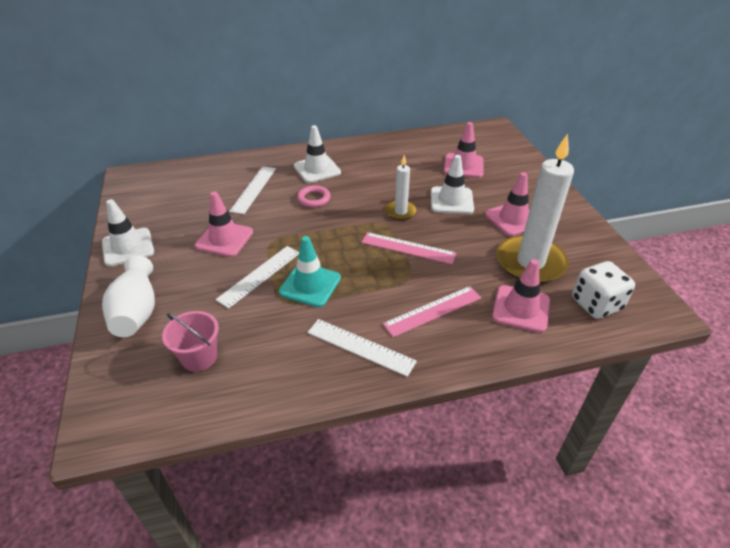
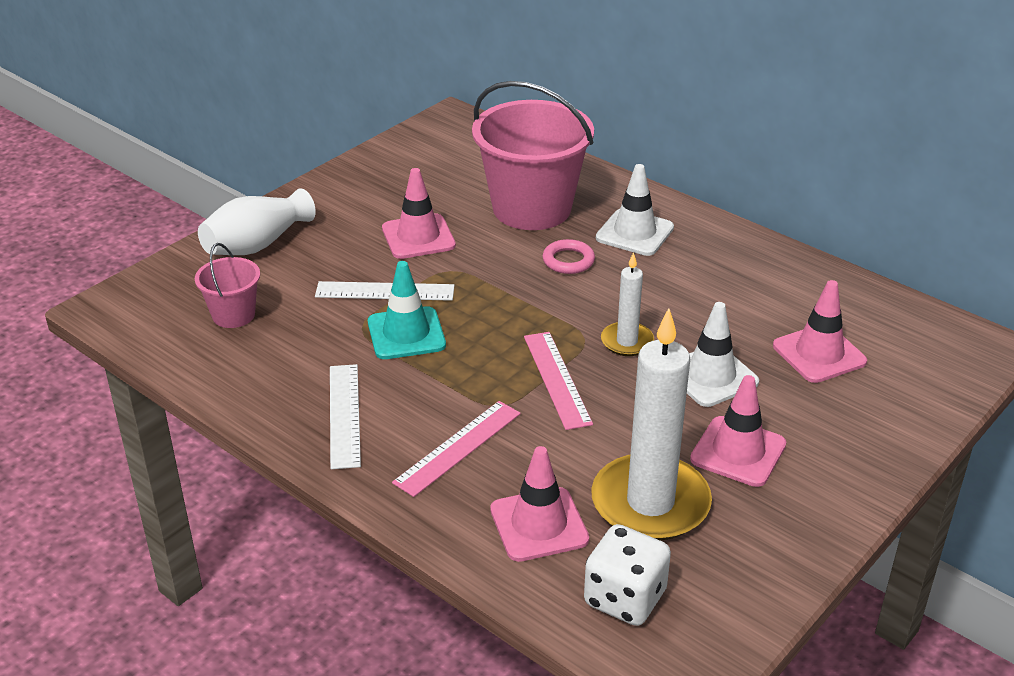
camera: 55 degrees right, 5 degrees down
white traffic cone [102,199,154,266] -> none
white ruler [229,166,276,214] -> pink bucket [472,81,594,230]
pink ruler [383,286,482,337] -> pink ruler turned 75 degrees counterclockwise [392,401,521,497]

